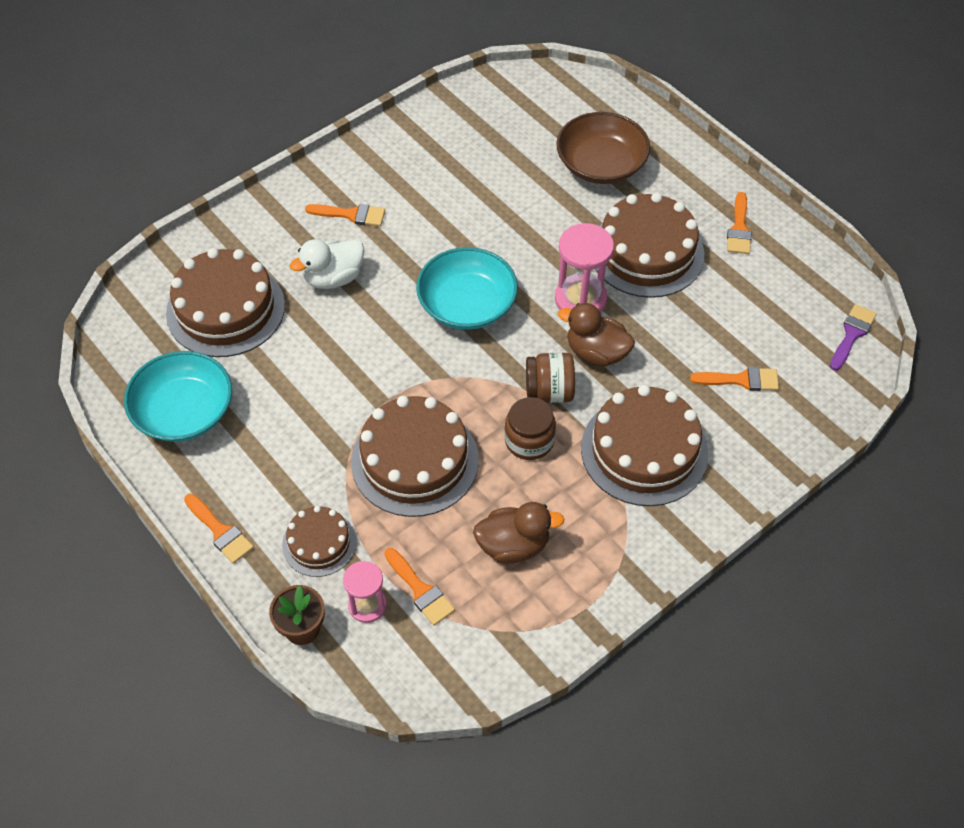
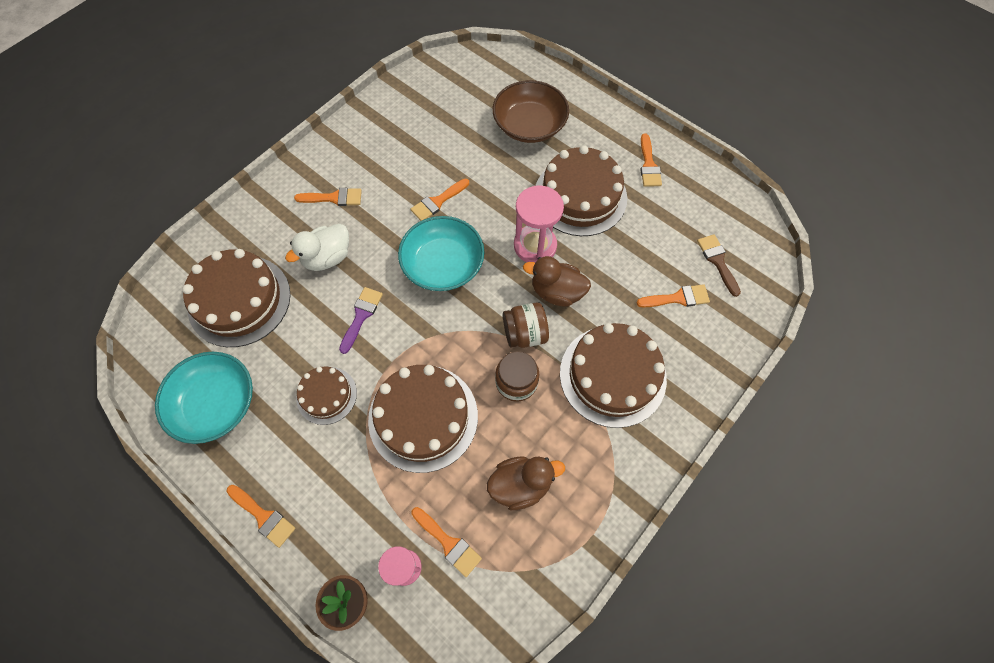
camera: 10 degrees left, 10 degrees up
brown cake [282,506,356,577] -> brown cake moved to [296,366,357,425]
purple brush [830,304,877,371] -> purple brush moved to [339,287,383,354]
none -> orange brush [411,179,469,221]
none -> brown brush [697,234,741,297]

